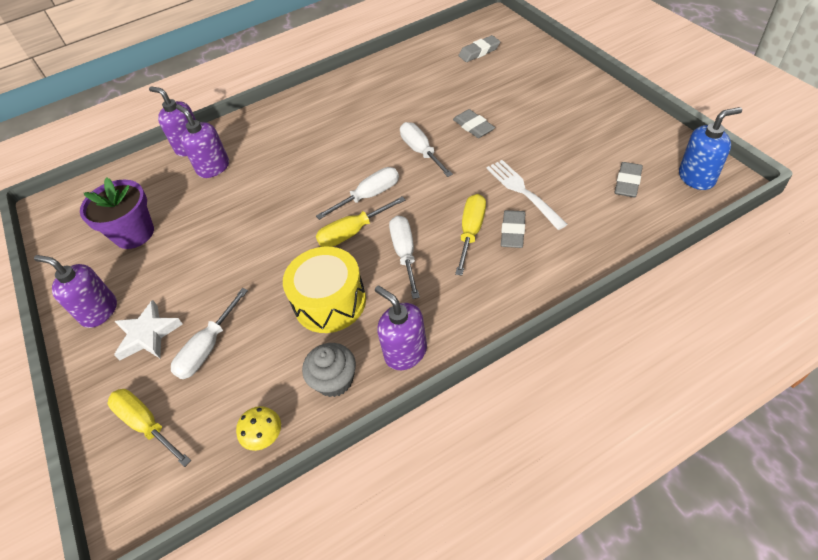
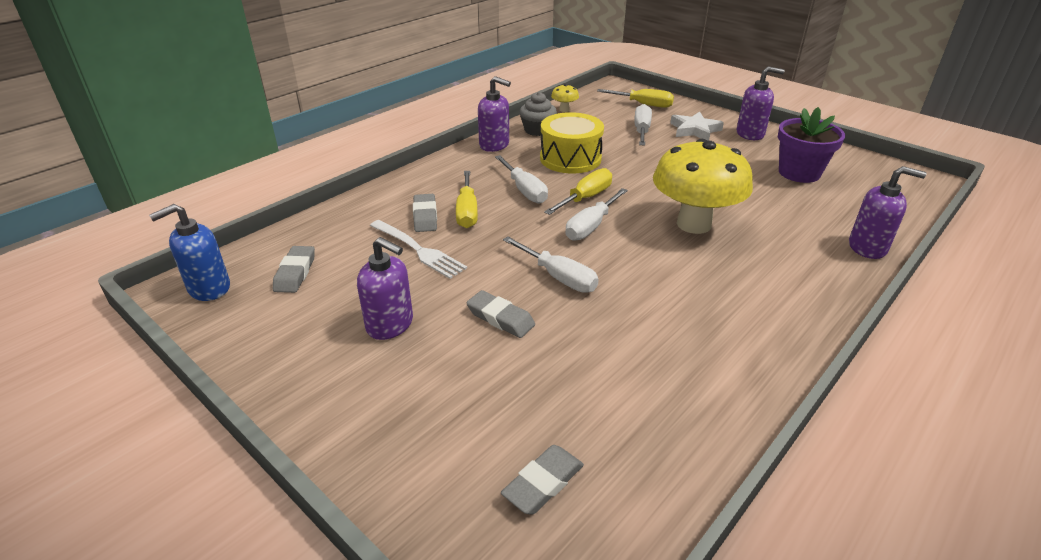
camera: 155 degrees right, 15 degrees down
purple soap dispenser [176,104,229,178] -> purple soap dispenser moved to [357,237,413,340]
none -> yellow mushroom [653,139,753,234]

